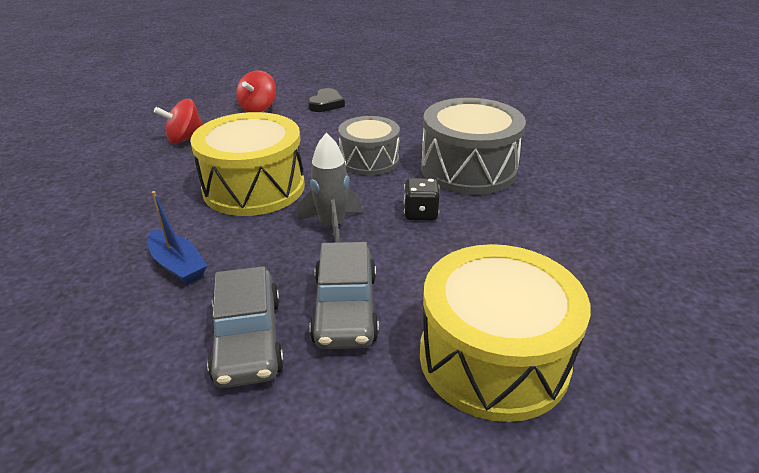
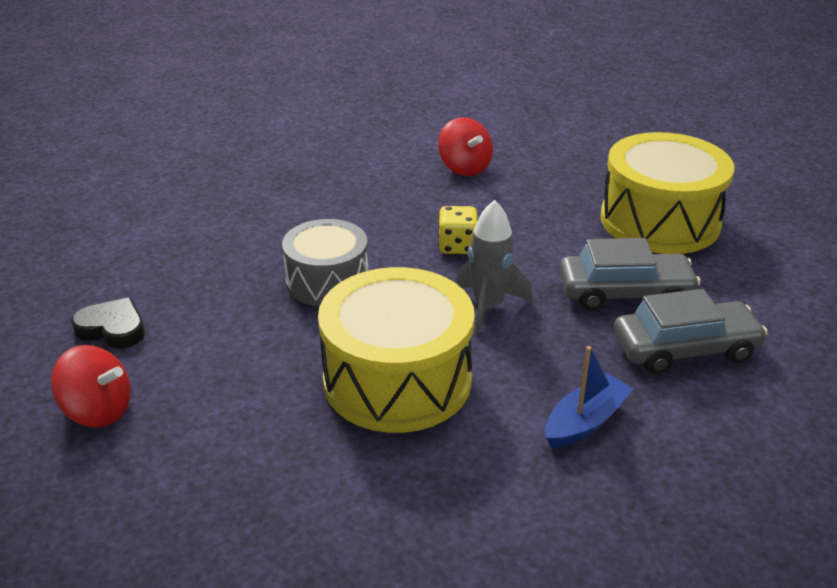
camera: 90 degrees left, 0 degrees up
red spinning top [154,99,203,144] -> red spinning top moved to [438,117,493,176]
black dice [404,178,440,221] -> yellow dice [438,206,478,254]
grey drum [421,98,526,195] -> none

